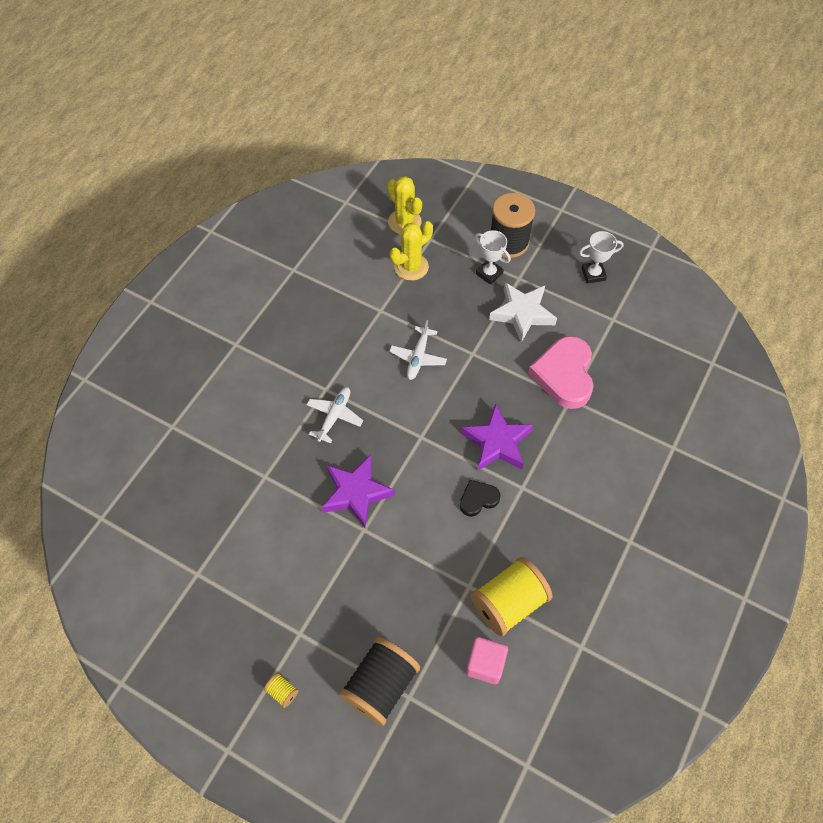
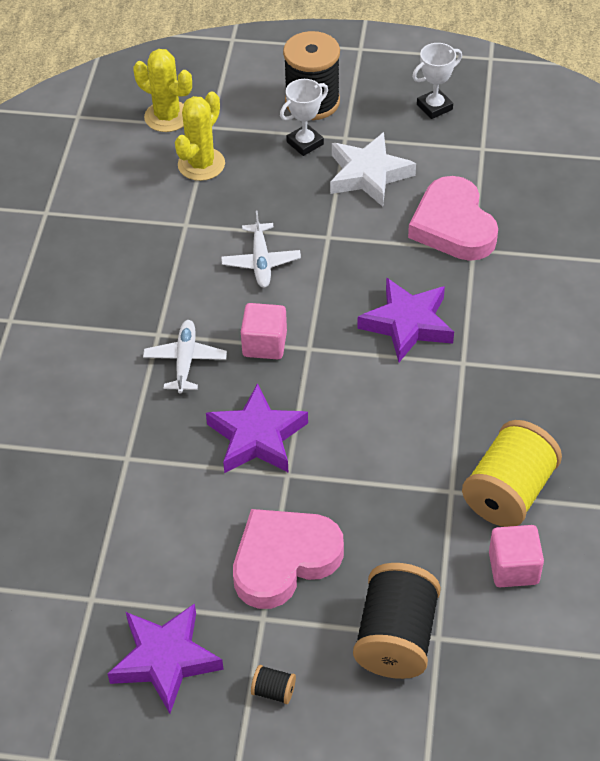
camera: 20 degrees left, 10 degrees down
yellow spool [264,673,299,708] -> black spool [251,665,296,704]
black heart [460,480,500,517] -> none
white trophy [475,230,511,285] -> white trophy turned 60 degrees counterclockwise [280,79,328,156]
none -> purple star [108,603,224,714]
none -> pink heart [233,509,344,609]
none -> pink cube [241,303,287,359]

